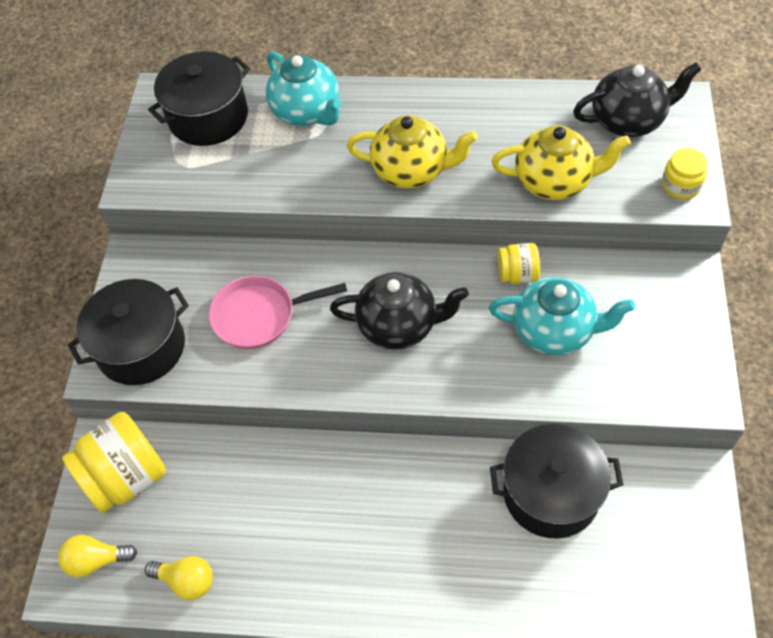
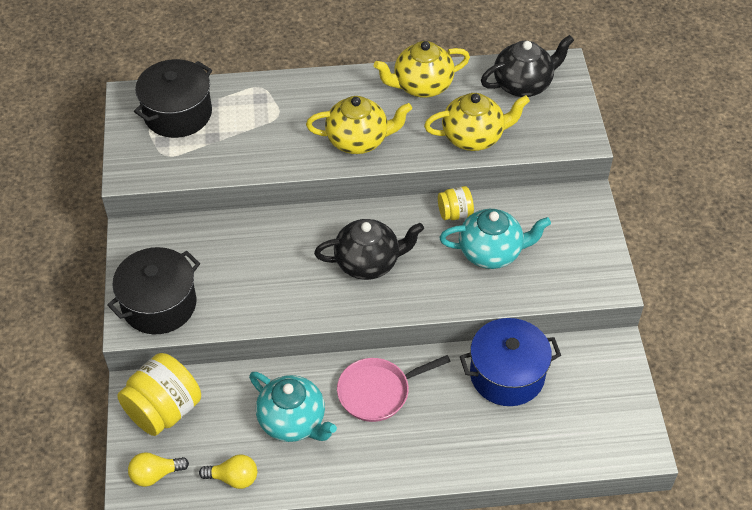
camera: 15 degrees left, 5 degrees down
pink pan [209,276,347,349] -> pink pan moved to [337,355,451,422]
turquoise teapot [266,51,342,126] -> turquoise teapot moved to [249,372,337,442]
black pot [490,424,623,539] -> blue pot [460,318,561,406]
yellow jar [662,148,708,199] -> none
none -> yellow teapot [374,41,470,98]

